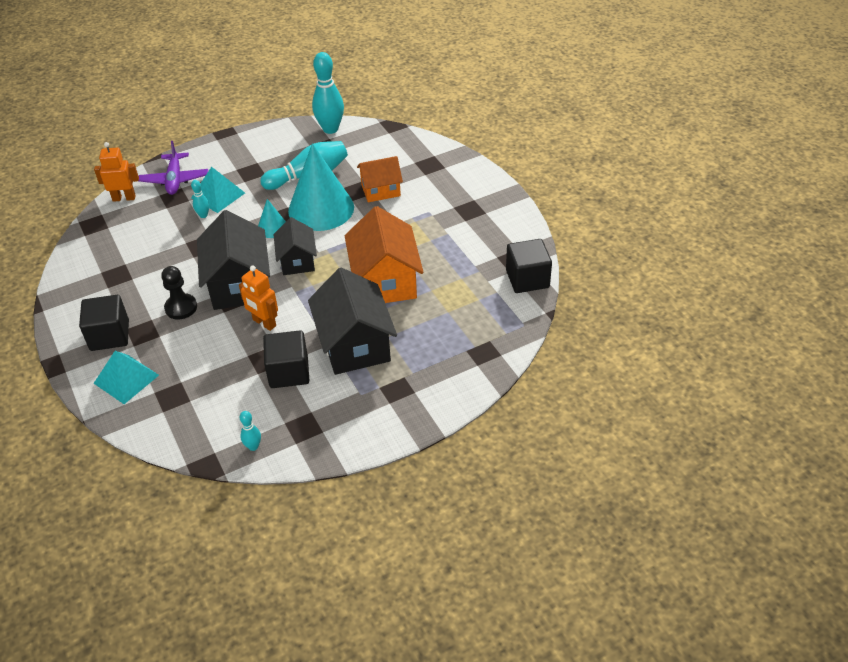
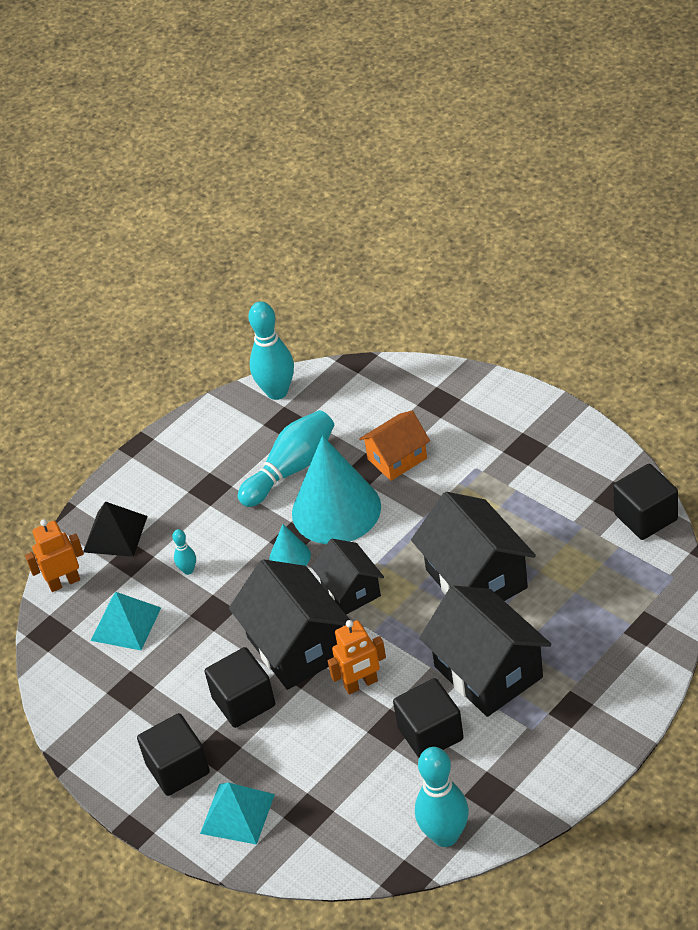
camera: 15 degrees left, 0 degrees up
purple plane [139,141,208,195] -> black pyramid [83,501,148,557]
black pawn [161,266,197,320] -> black cube [204,647,275,728]
turquoise pyramid [191,167,245,213] -> turquoise pyramid moved to [91,592,161,650]
orange robot [239,266,278,331] -> orange robot turned 45 degrees counterclockwise [328,620,386,695]
turquoise bowling pin [240,411,261,451] -> turquoise bowling pin [415,747,469,847], size x2.13
orange house [345,206,424,303] -> black house [411,492,536,601]

